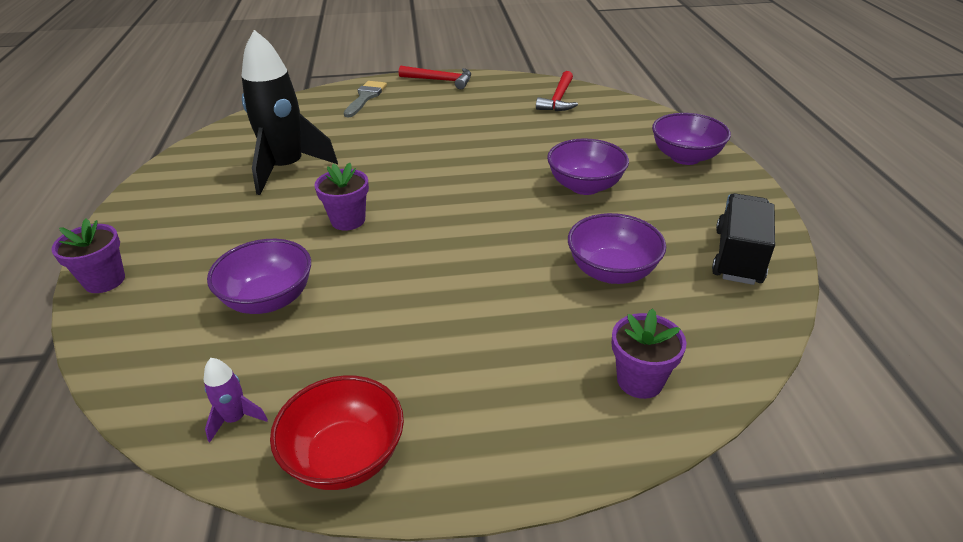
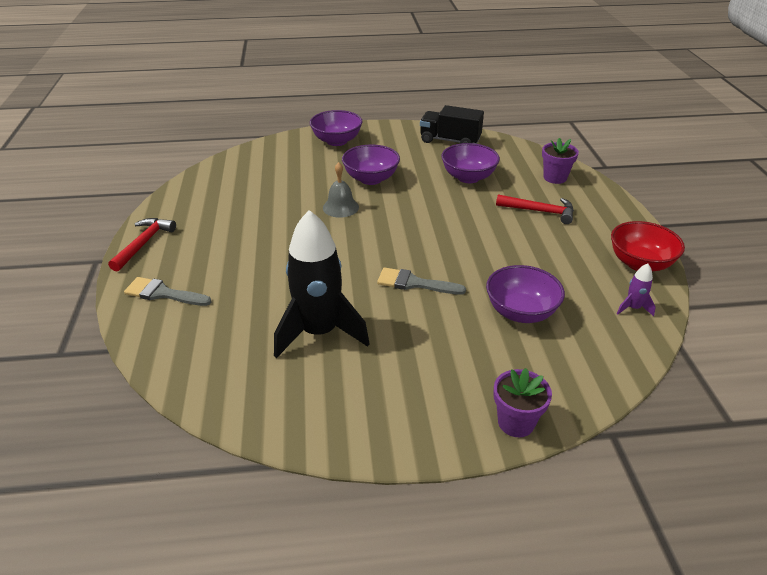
camera: 90 degrees left, 0 degrees up
purple flower pot [314,163,369,231] -> grey brush [377,267,466,295]
red hammer [536,71,578,111] -> red hammer moved to [496,194,574,224]
none -> grey bell [323,162,359,218]

